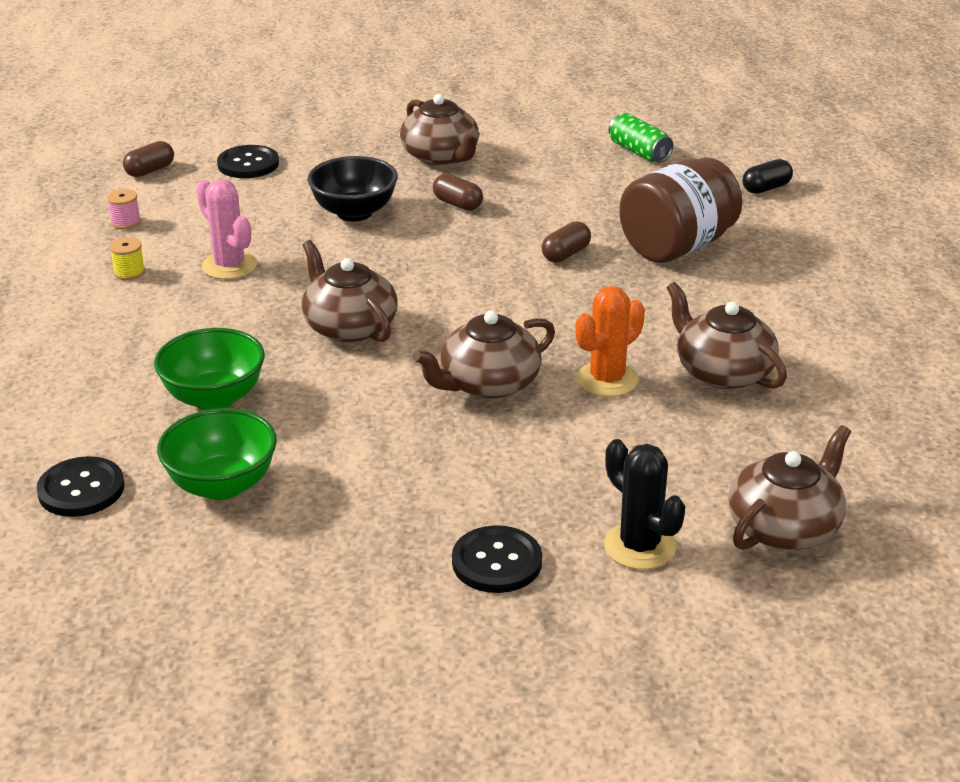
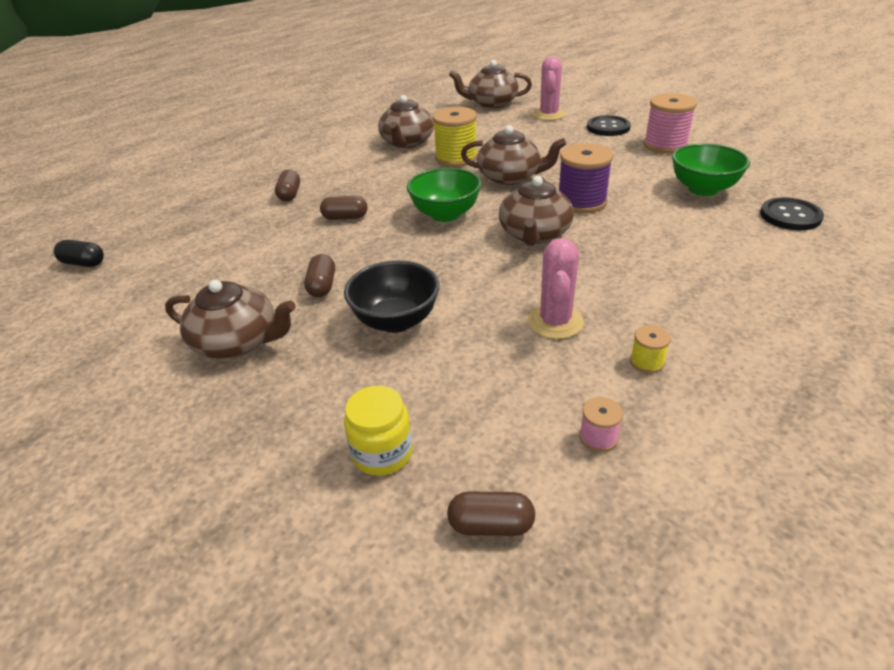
camera: 130 degrees left, 5 degrees up
green bowl [154,328,265,410] -> green bowl moved to [407,168,481,222]
black button [217,145,279,178] -> yellow jar [344,386,413,476]
brown teapot [400,94,480,166] -> brown teapot turned 90 degrees clockwise [165,280,296,359]
orange cactus [575,286,645,397] -> yellow spool [432,107,478,167]
black cactus [604,439,686,569] -> pink cactus [533,56,565,121]
green can [609,113,673,163] -> none
brown jar [619,157,742,263] -> brown capsule [275,170,300,201]
black capsule [742,159,793,194] -> black capsule moved to [54,240,104,267]
none -> purple spool [559,143,613,213]
none -> pink spool [644,93,697,154]

